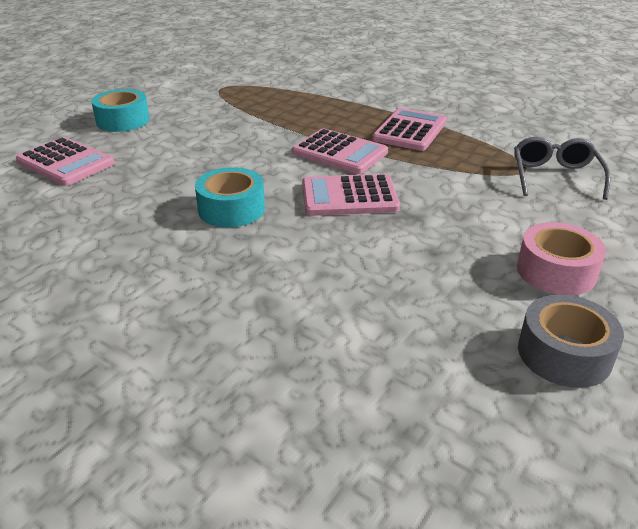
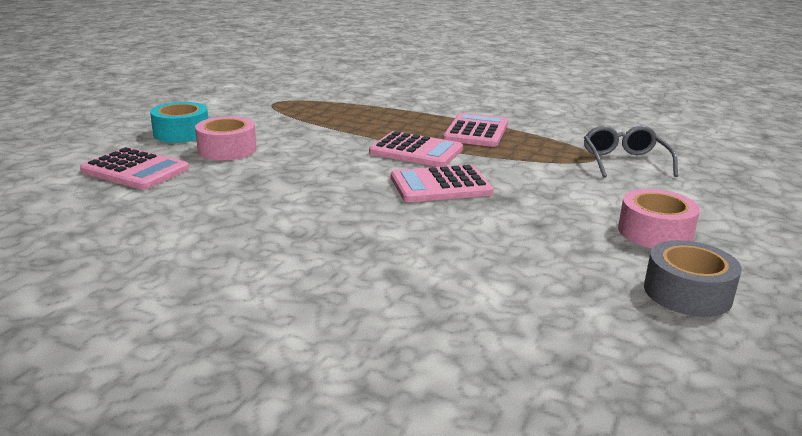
camera: 10 degrees left, 10 degrees down
turquoise tape [195,167,265,227] -> none
none -> pink tape [195,116,257,160]

